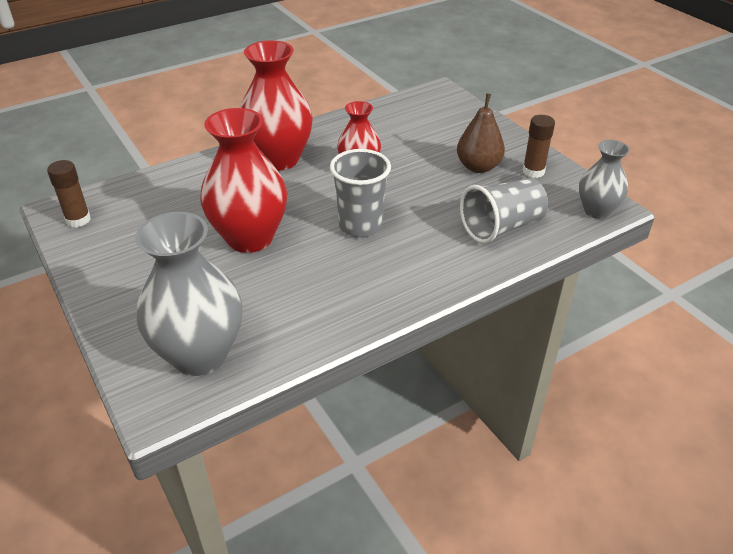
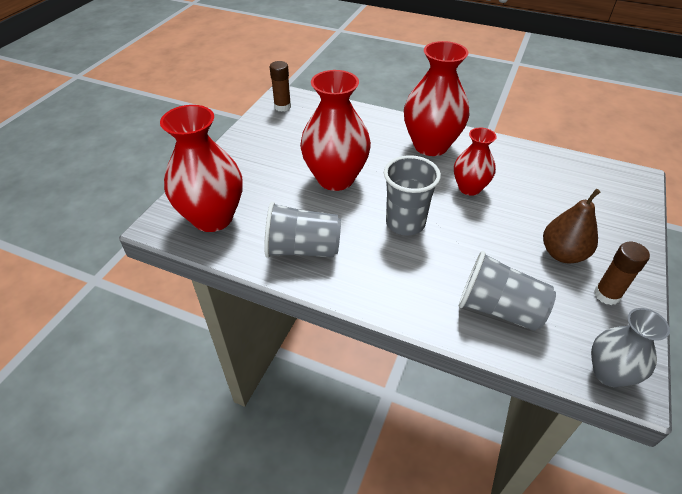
camera: 55 degrees right, 5 degrees up
grey vase [135,212,242,376] -> red vase [160,105,242,232]
none -> grey cup [264,202,341,258]

